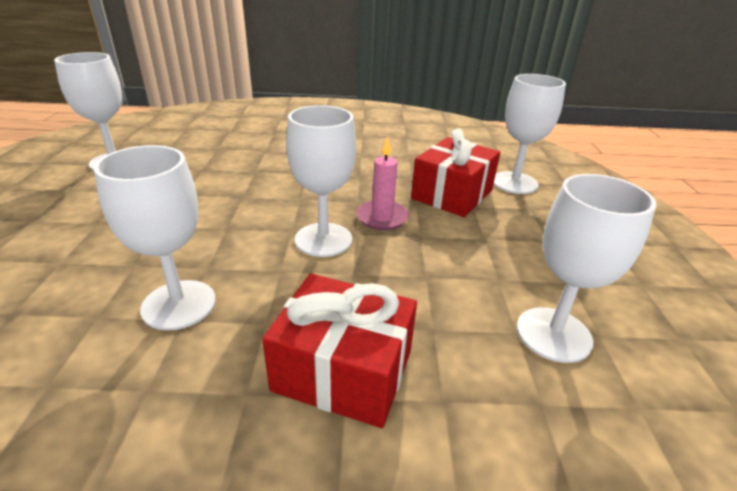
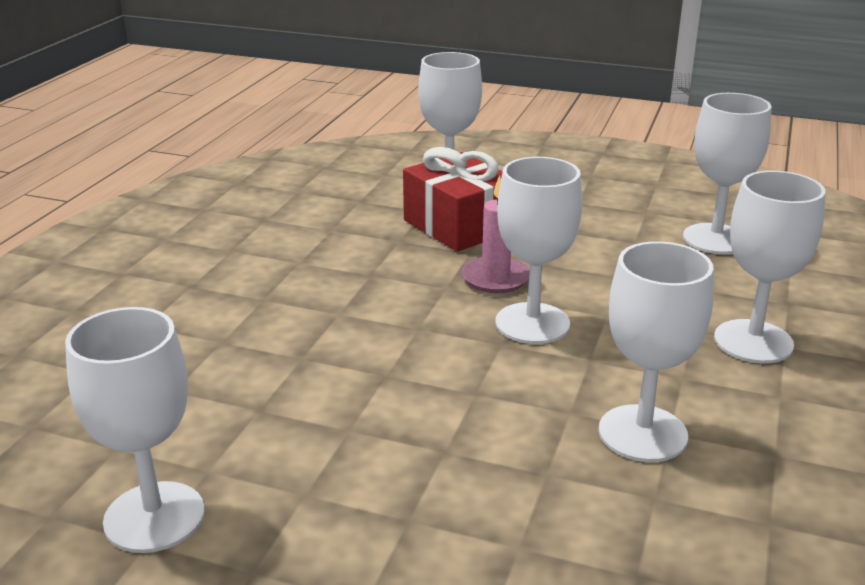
camera: 70 degrees left, 5 degrees down
red gift [262,273,417,428] -> white goblet [714,171,826,363]

